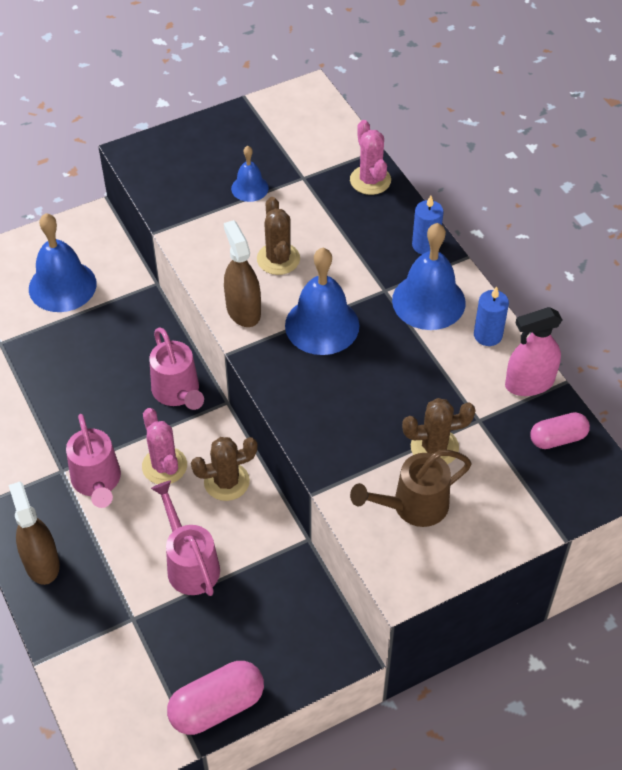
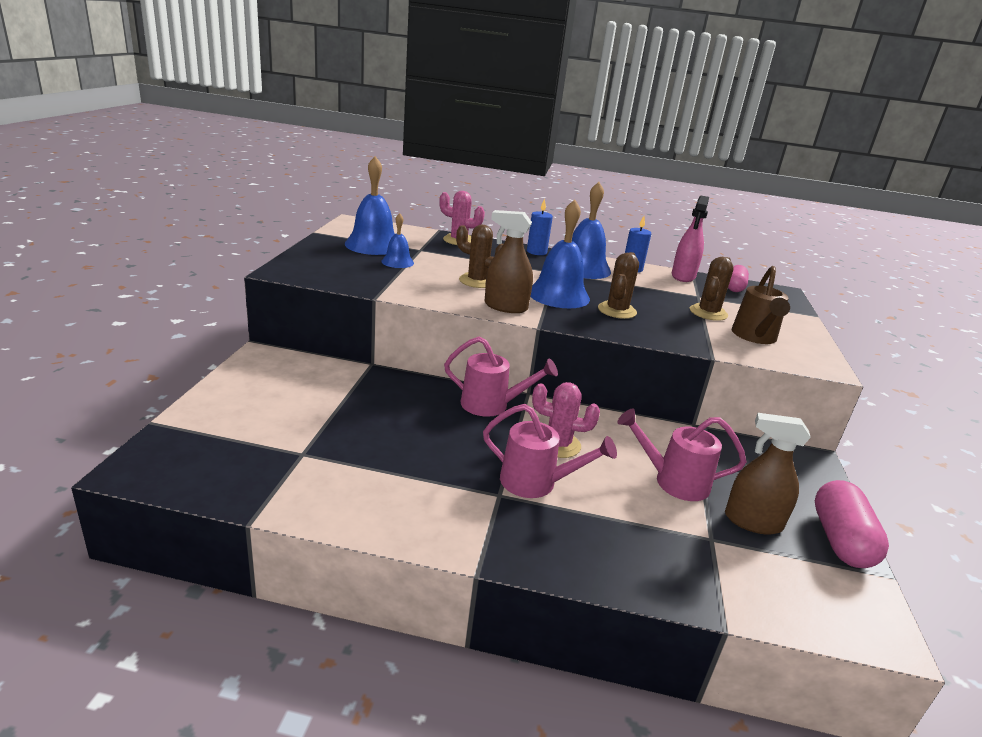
camera: 55 degrees left, 25 degrees down
brown spray bottle [9,482,60,585] -> brown spray bottle moved to [725,413,811,535]
blue bell [29,213,97,312] -> blue bell moved to [345,156,395,255]
brown cactus [191,437,258,501] -> brown cactus moved to [598,252,639,319]

